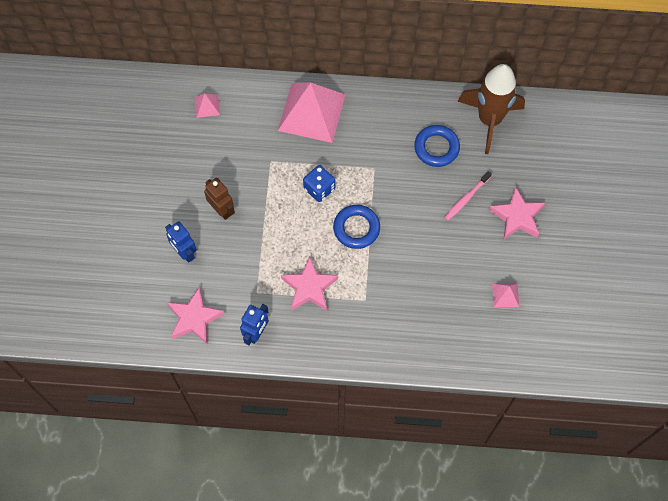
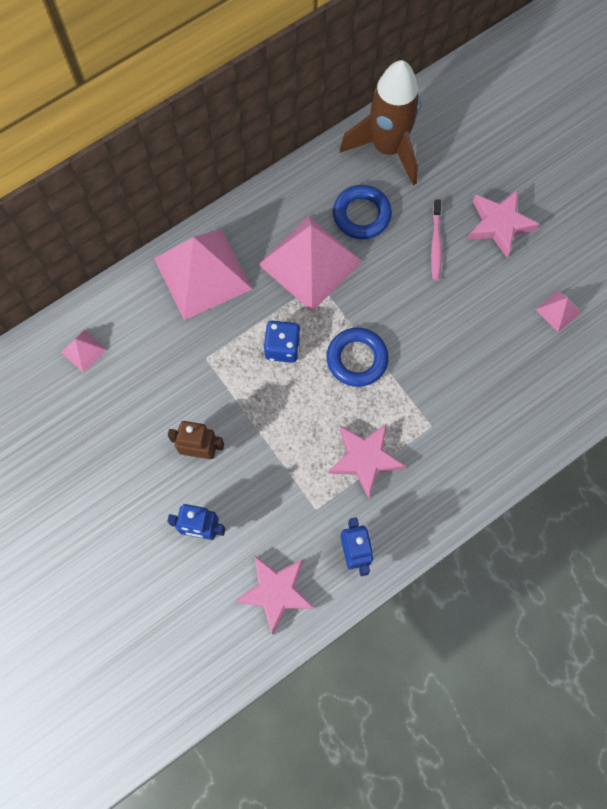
camera: 40 degrees left, 5 degrees up
none -> pink pyramid [258,216,363,311]

